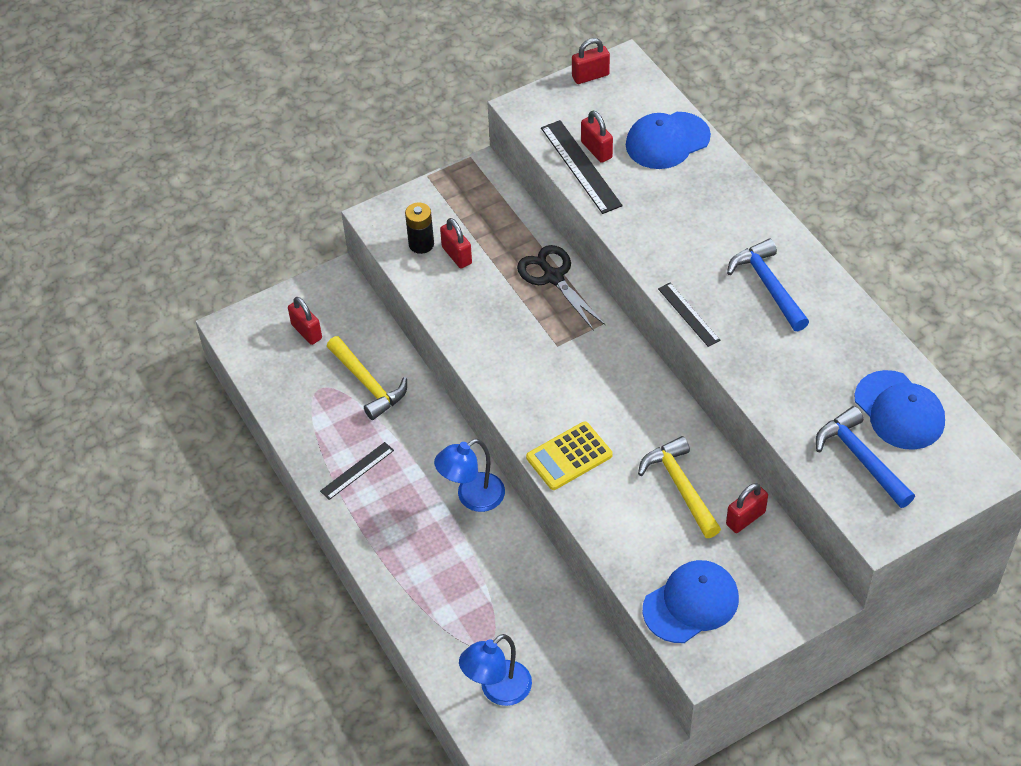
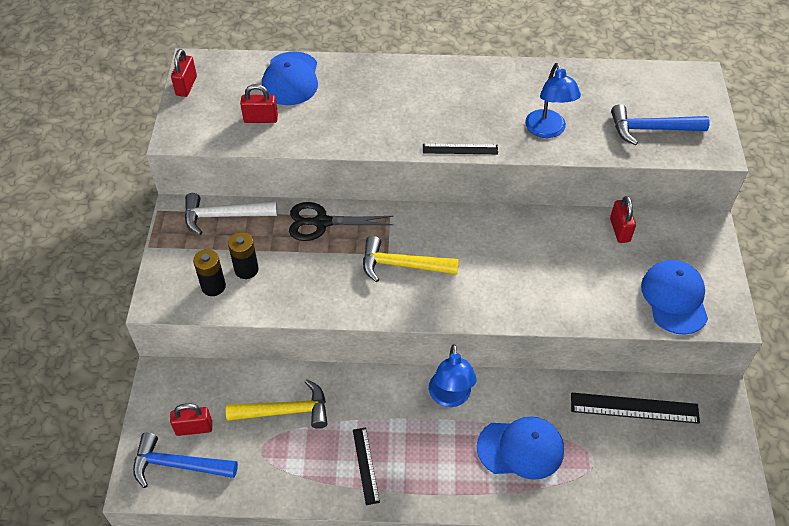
camera: 60 degrees left, 0 degrees up
red padlock [440,218,472,269] -> black battery [228,232,259,279]
blue lamp [459,634,532,706] -> blue lamp moved to [525,63,581,138]
yellow calculator [526,421,612,490] -> none
black ruler [541,120,623,214] -> black ruler moved to [571,393,700,424]
yellow hammer [638,436,721,538] -> yellow hammer moved to [363,236,459,282]
blue hammer [727,239,809,331] -> blue hammer moved to [133,433,238,488]
blue cap [854,370,945,450] -> blue cap moved to [477,417,564,480]
none -> white hammer [184,193,277,235]

